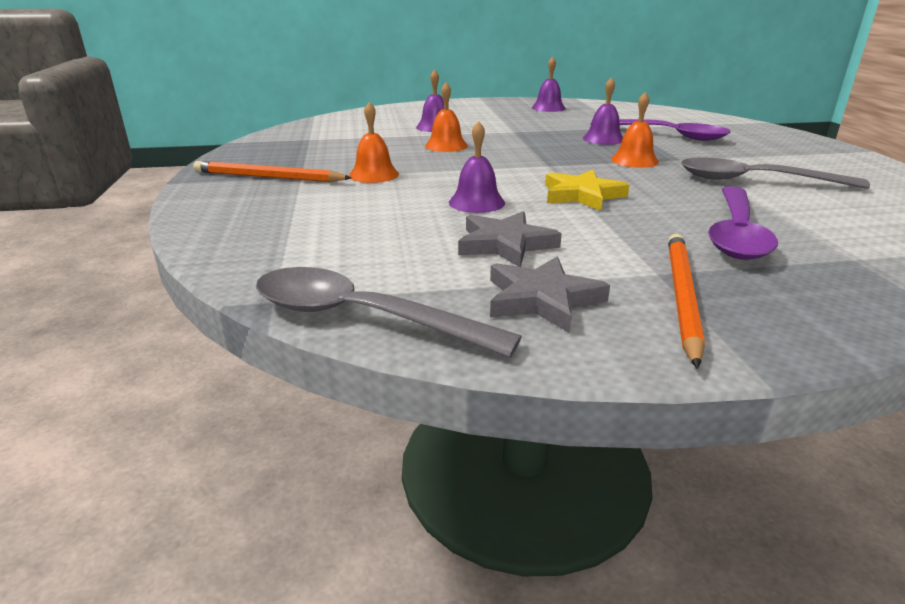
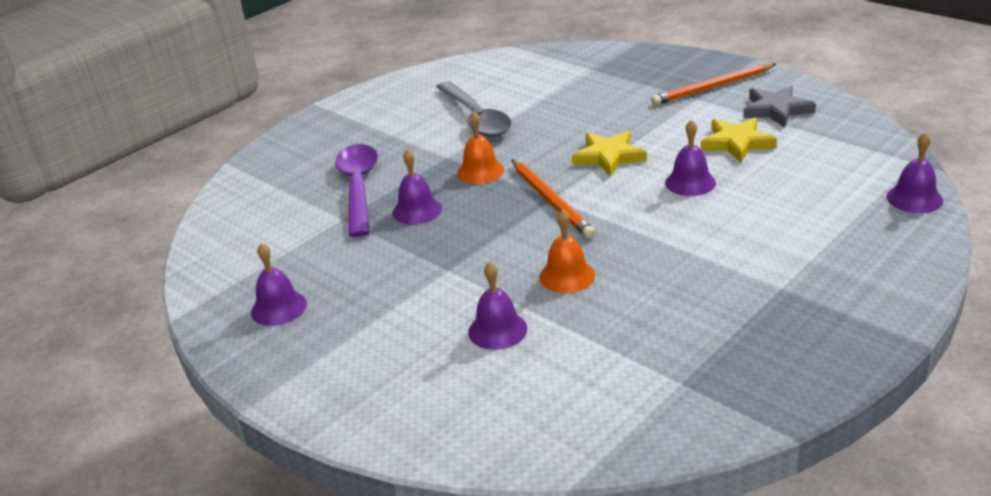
camera: 125 degrees left, 5 degrees up
orange pencil [193,161,352,182] -> orange pencil moved to [511,159,596,239]
grey spoon [256,267,522,357] -> none
orange bell [349,102,399,183] -> none
grey star [458,211,562,267] -> yellow star [700,117,777,163]
purple spoon [708,186,778,260] -> none
none -> purple bell [887,132,943,213]

